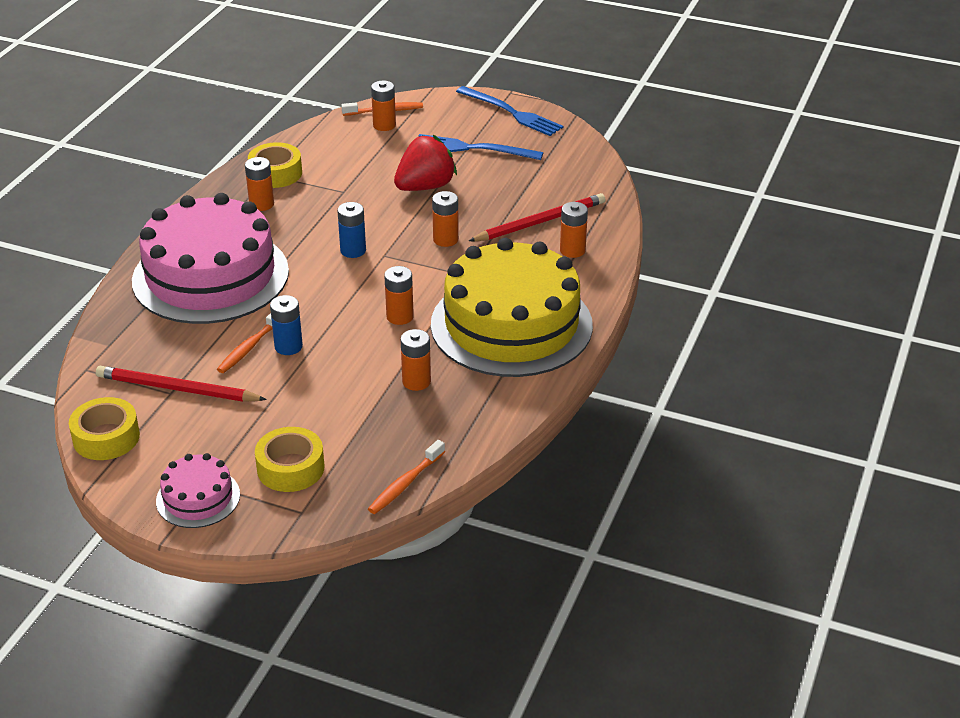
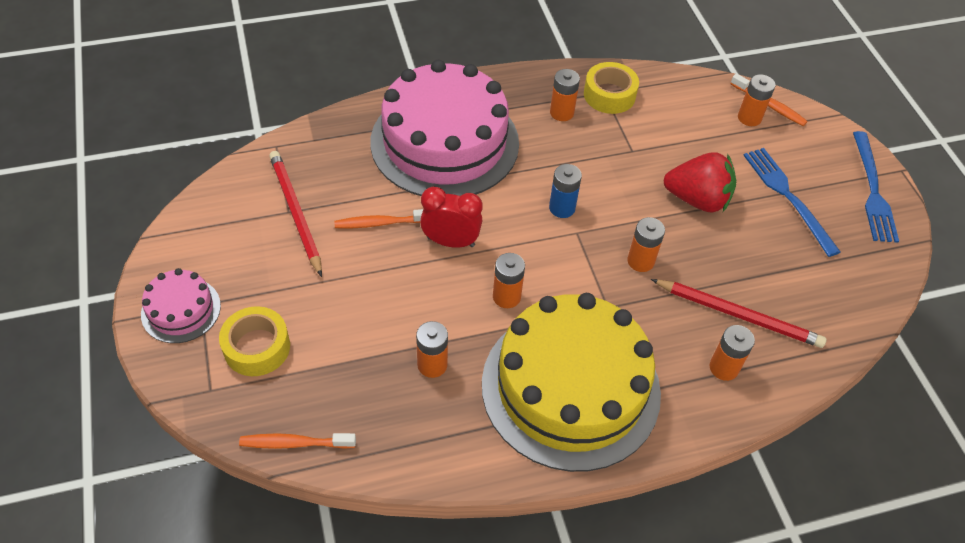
camera: 50 degrees right, 15 degrees up
yellow tape [69,397,140,460] -> none
blue battery [270,295,303,355] -> none
none -> red clock [420,187,483,248]

